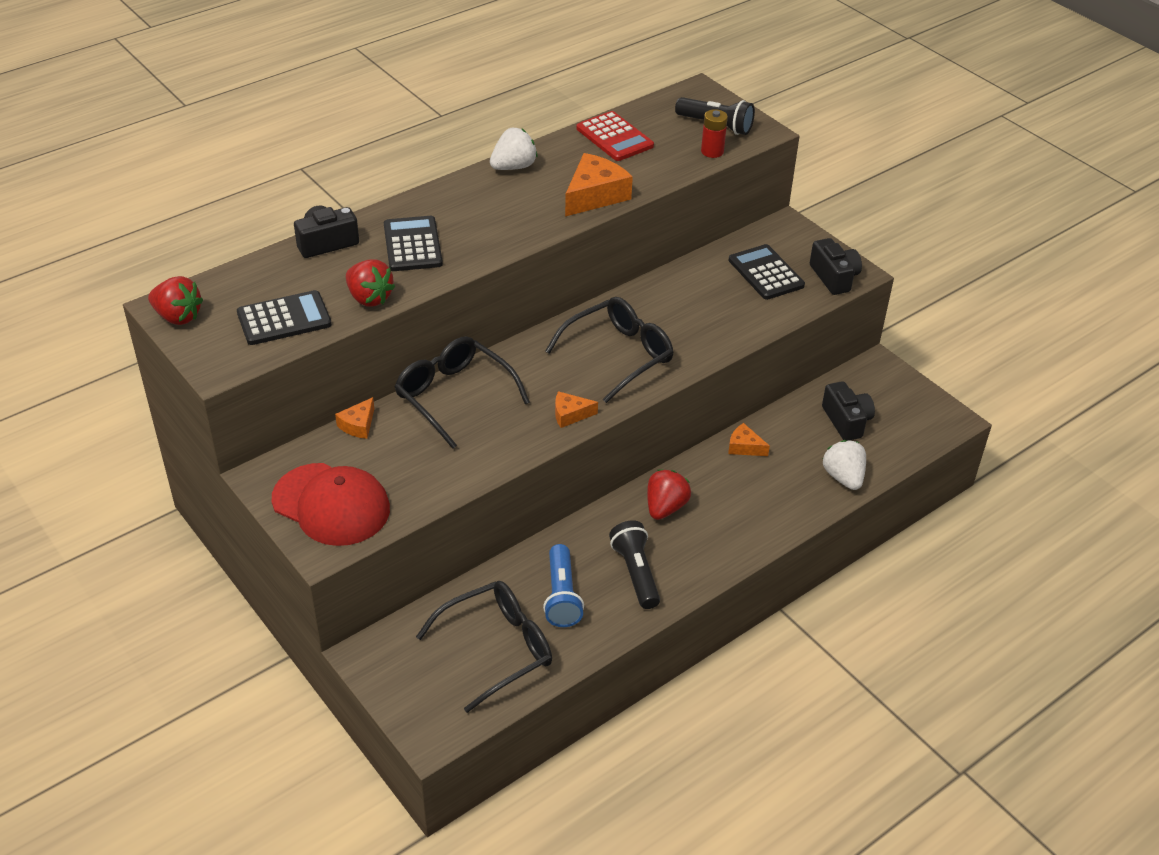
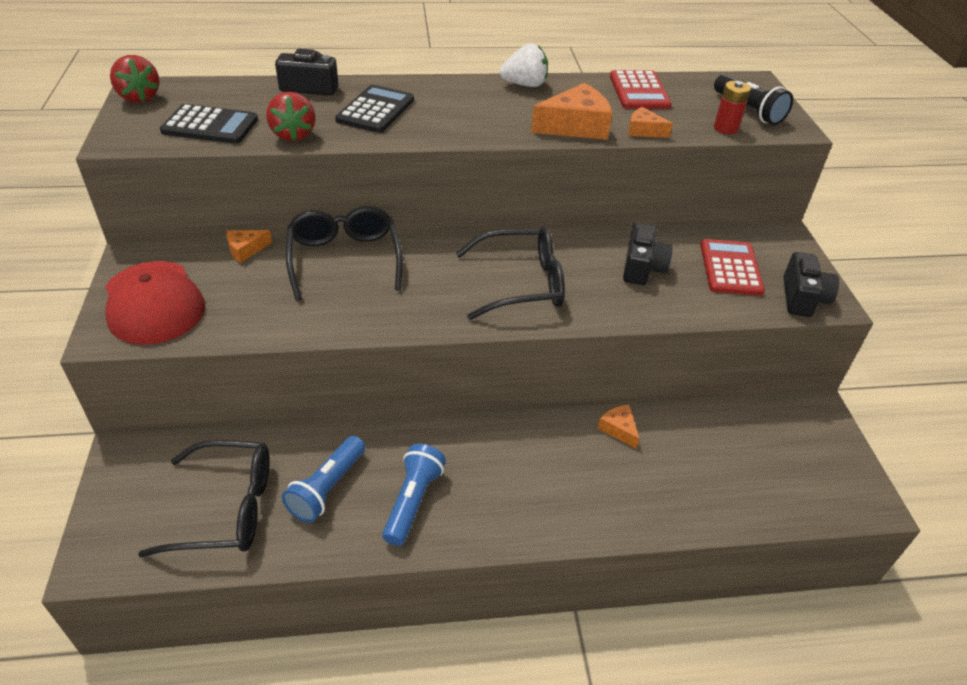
camera: 30 degrees right, 0 degrees up
orange cheese [555,391,598,428] -> orange cheese moved to [628,107,673,138]
black flashlight [609,520,660,609] -> blue flashlight [382,444,446,546]
red strawberry [647,470,691,520] -> none
black calculator [729,244,805,300] -> red calculator [700,239,765,296]
black camera [822,381,875,441] -> black camera moved to [623,223,673,285]
white strawberry [823,440,866,490] -> none

